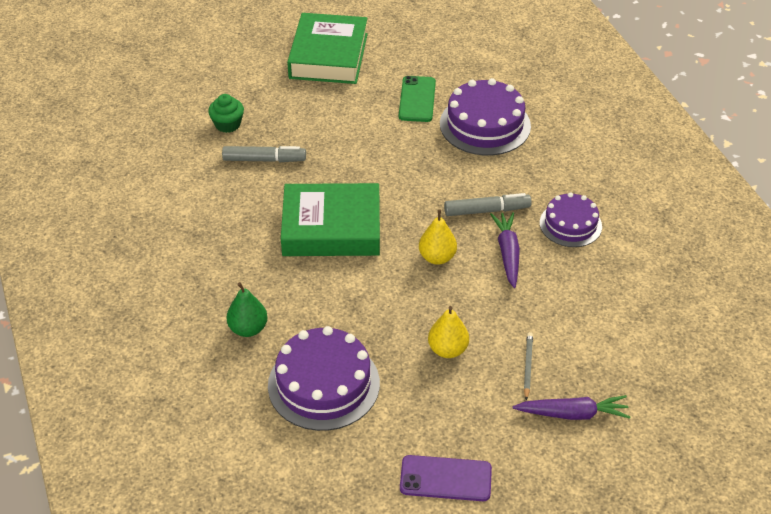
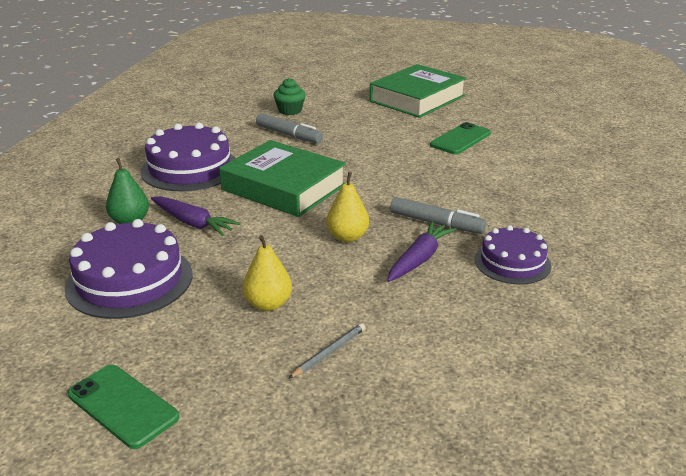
camera: 35 degrees right, 15 degrees down
purple phone [400,455,492,501] -> green phone [68,365,179,449]
purple cake [440,78,531,155] -> purple cake moved to [140,123,236,191]
purple carrot [513,395,630,420] -> purple carrot moved to [151,196,241,236]

